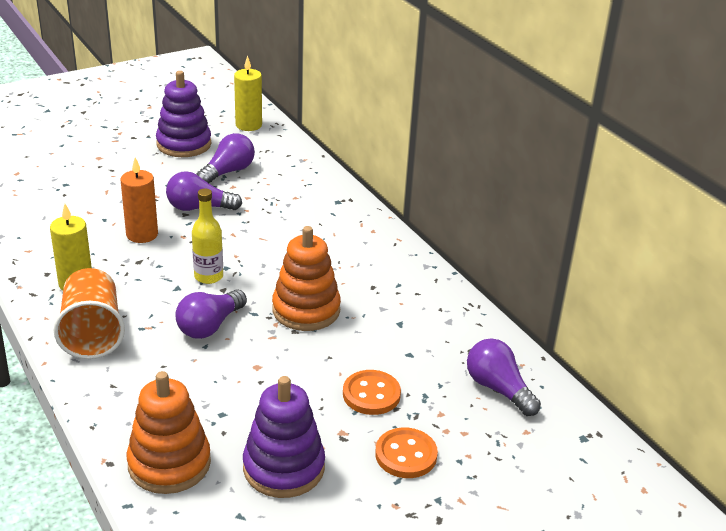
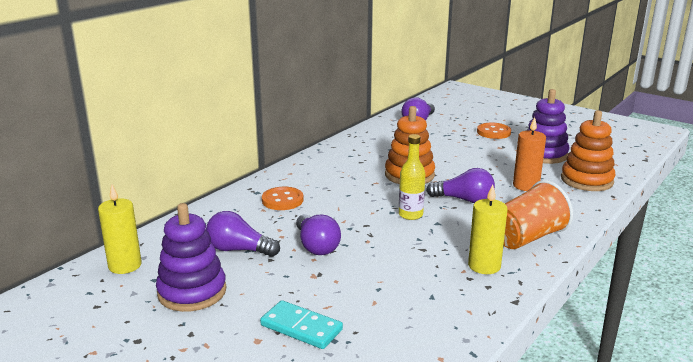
camera: 110 degrees left, 10 degrees down
orange candle [121,157,158,243] -> orange candle moved to [513,117,546,191]
orange button [343,370,401,415] -> orange button moved to [262,187,304,210]
none -> turquoise domino [260,300,343,349]

